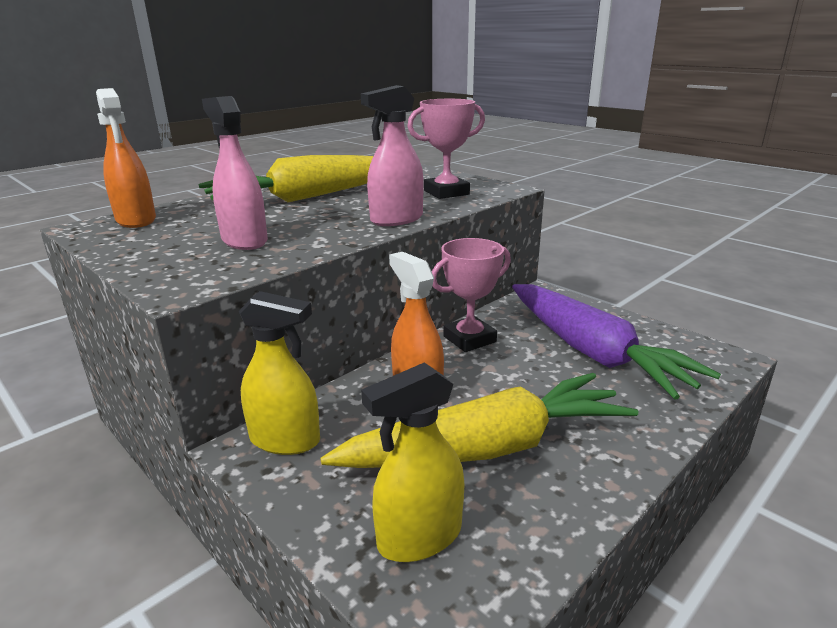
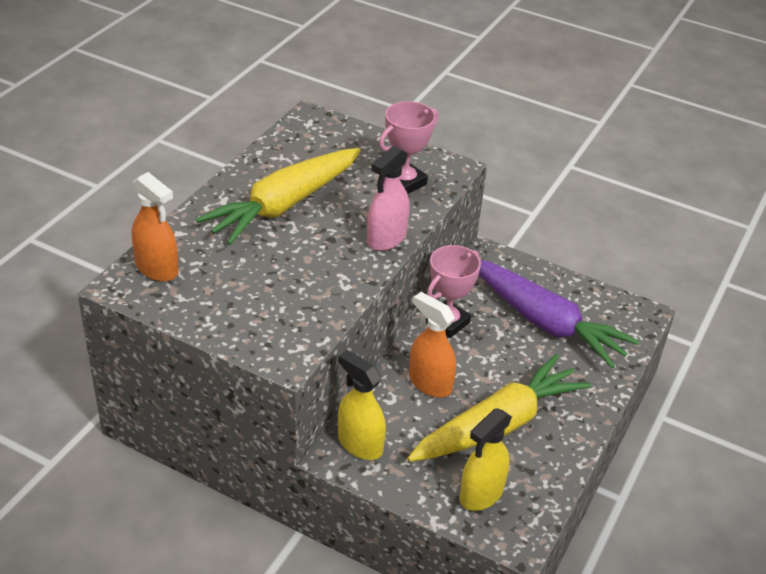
camera: 20 degrees left, 15 degrees up
pink spray bottle [202,96,268,250] -> none
yellow spray bottle [239,291,320,455] -> yellow spray bottle turned 135 degrees counterclockwise [338,350,386,460]

